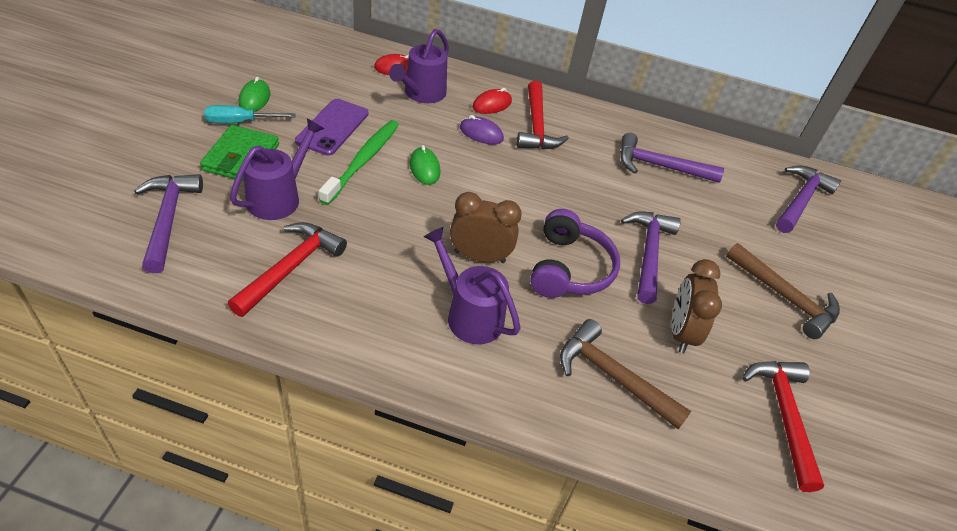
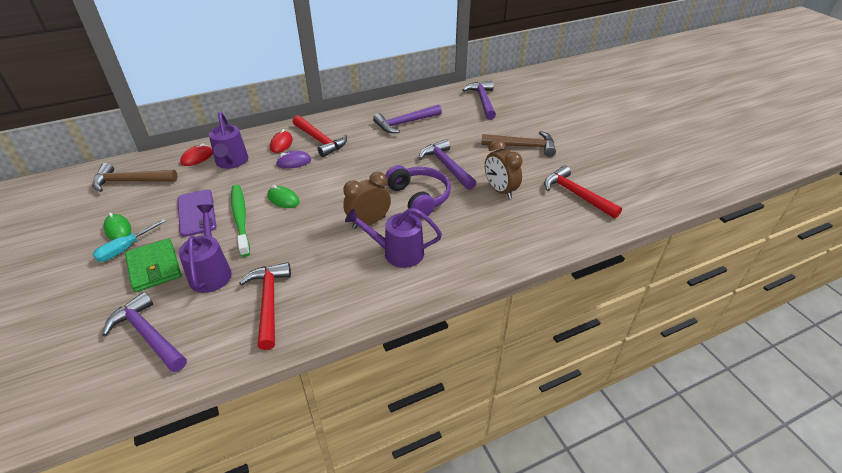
camera: 35 degrees left, 5 degrees down
brown hammer [560,319,691,429] -> brown hammer moved to [92,163,177,192]

